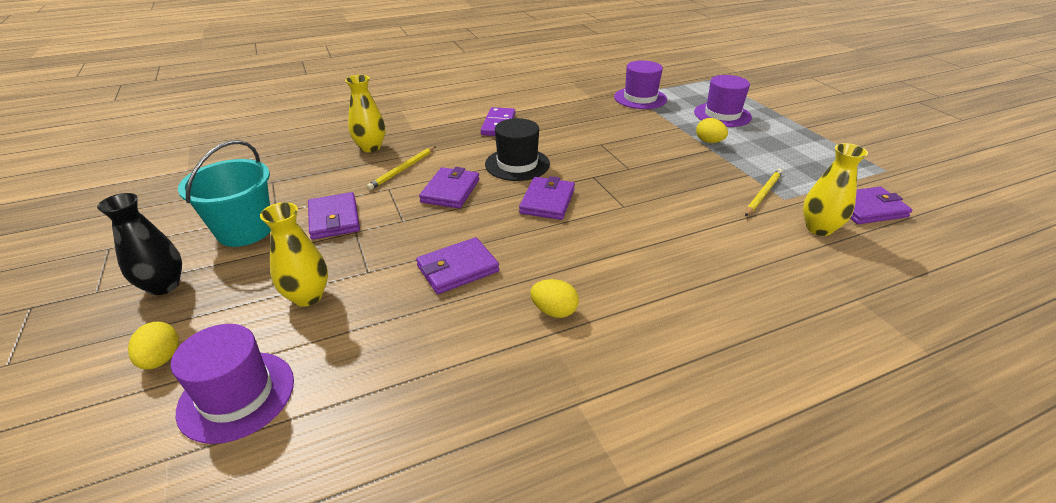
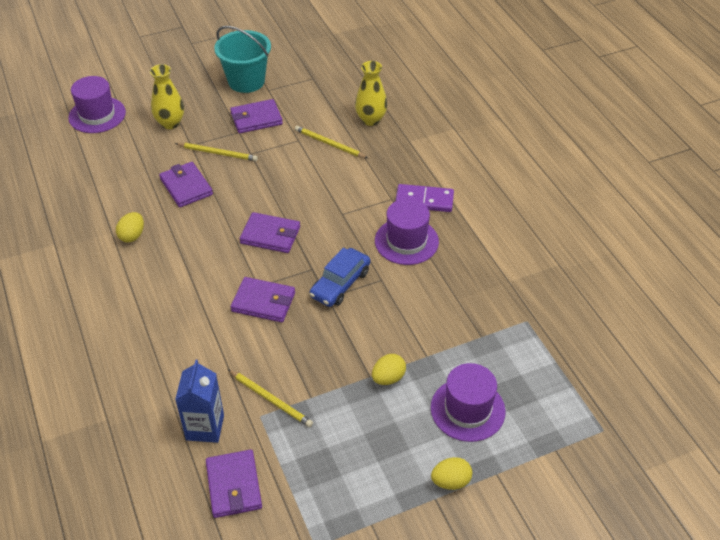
camera: 90 degrees right, 10 degrees up
black vase [97,193,182,295] -> none
yellow egg [128,322,179,370] -> yellow egg moved to [431,457,472,490]
purple wallet [419,167,479,208] -> purple wallet moved to [231,277,295,322]
black hat [485,118,550,181] -> none
purple hat [614,60,667,109] -> purple hat moved to [375,199,439,265]
yellow vase [803,143,868,236] -> blue carton [175,360,224,443]
none -> yellow pencil [175,143,258,161]
none -> blue car [309,248,370,307]

